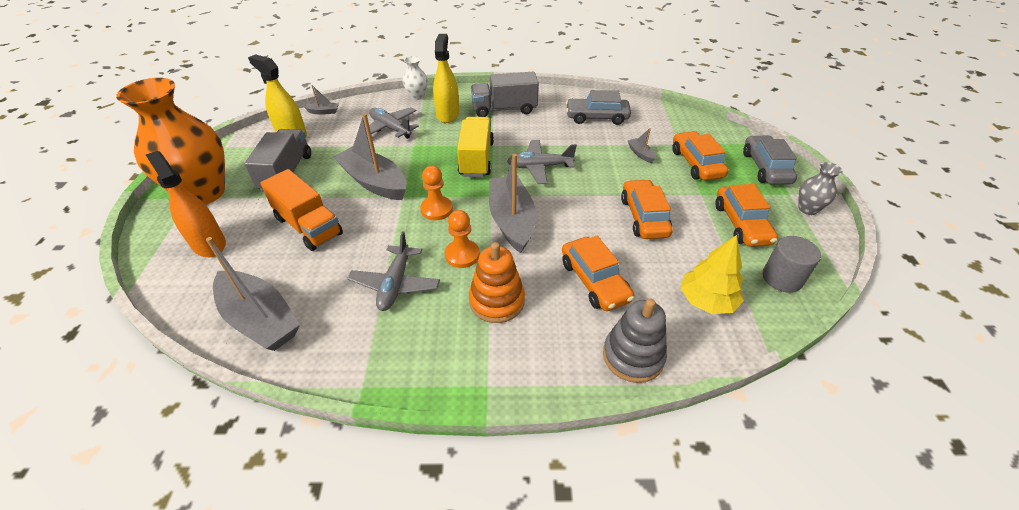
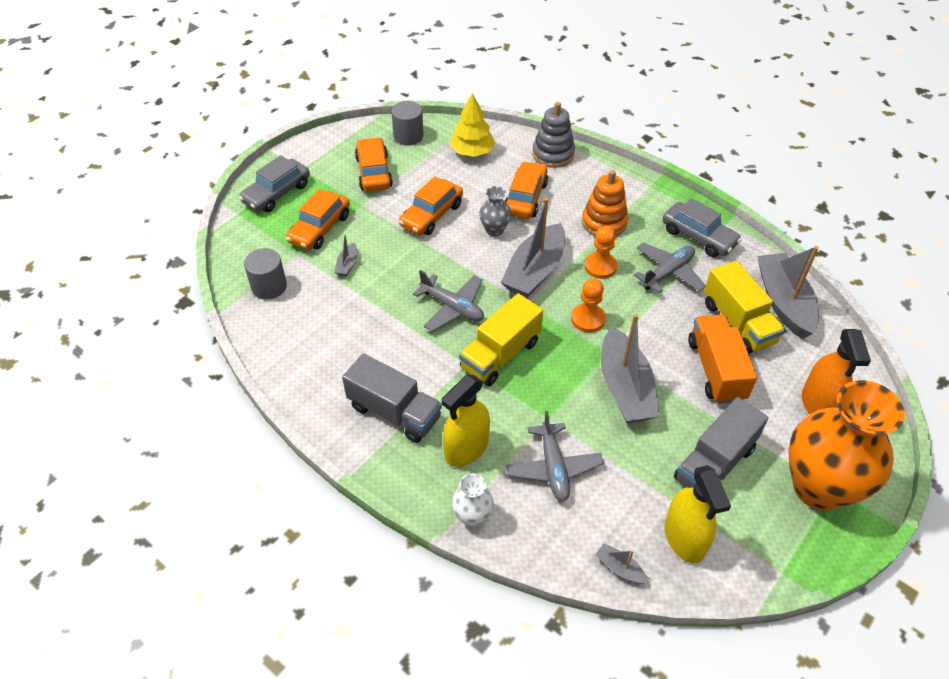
camera: 140 degrees left, 5 degrees up
grey car [566,90,631,125] -> grey car moved to [663,198,742,257]
orange car [715,184,778,247] -> orange car turned 45 degrees counterclockwise [355,137,393,191]
grey vase [798,162,843,215] -> grey vase moved to [479,186,511,236]
none -> grey cylinder [244,248,287,300]
none -> yellow truck [704,261,786,354]

